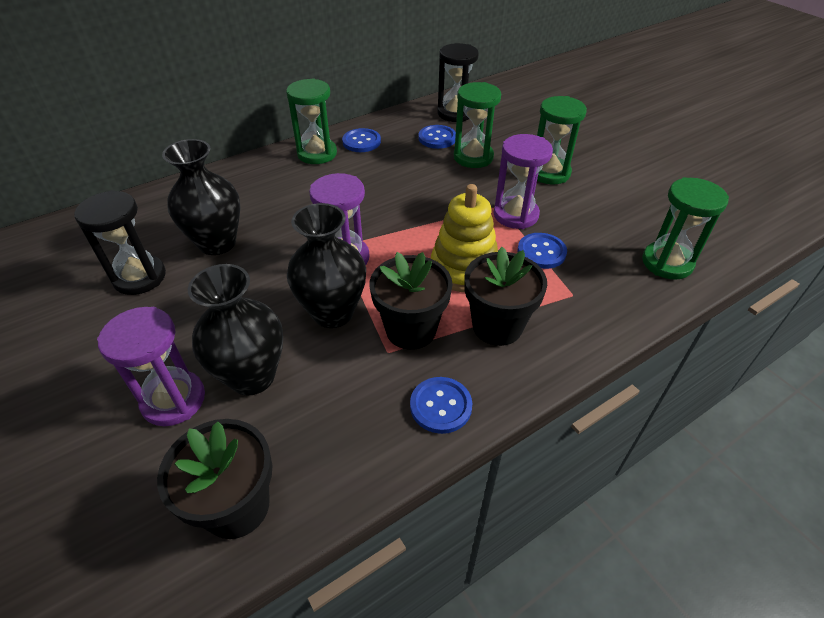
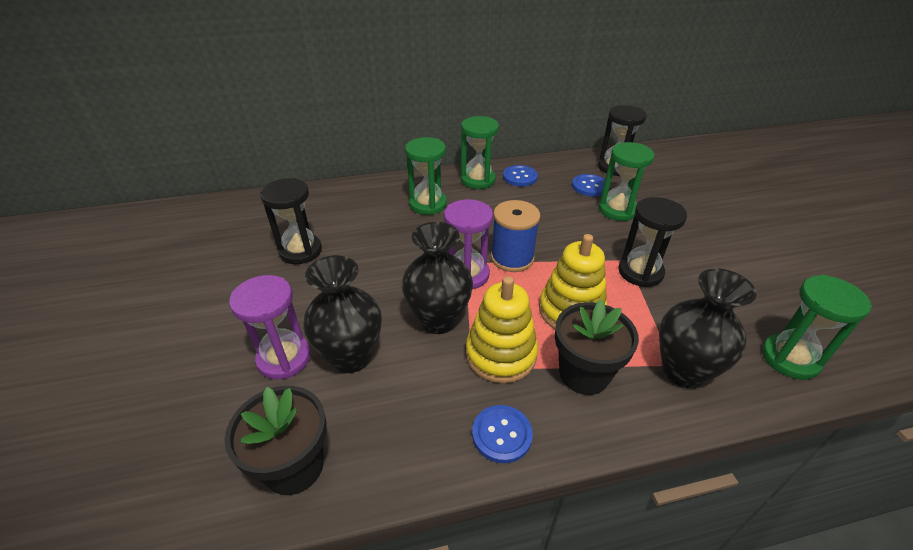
camera: 20 degrees right, 5 degrees down
black vase [162,139,240,255] -> black vase moved to [659,268,757,388]
black flower pot [370,252,453,350] -> yellow stacking toy [466,276,538,383]
purple hourglass [494,134,553,229] -> black hourglass [618,197,687,287]
blue button [518,233,567,269] -> none
green hourglass [537,96,587,184] -> green hourglass moved to [405,137,447,215]
none -> blue spool [491,200,540,272]

